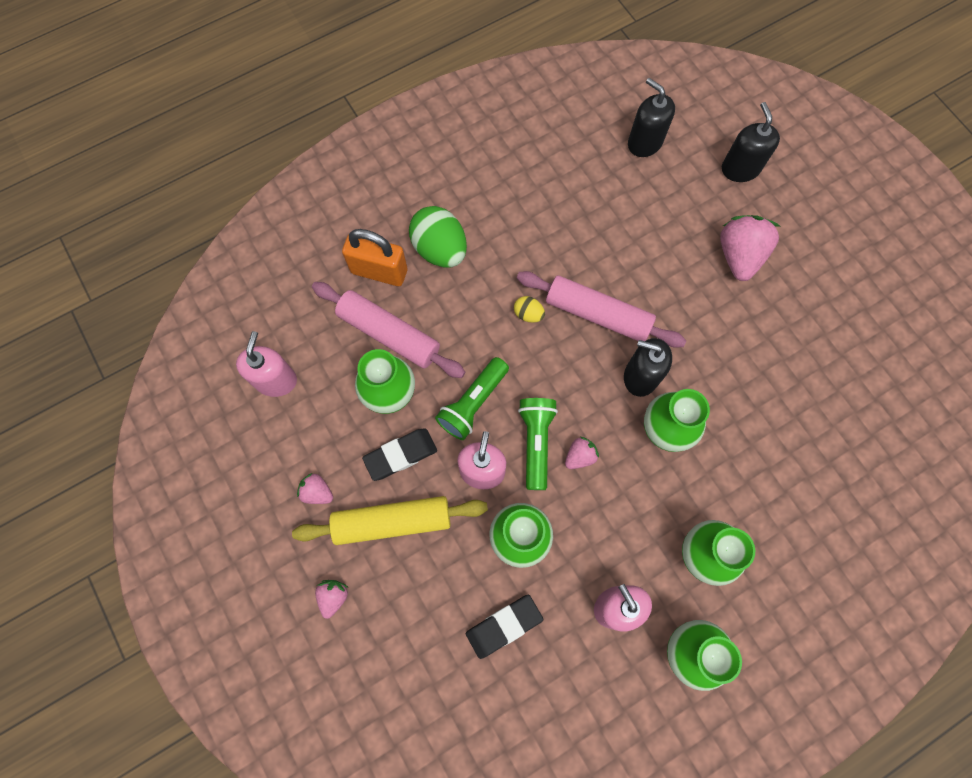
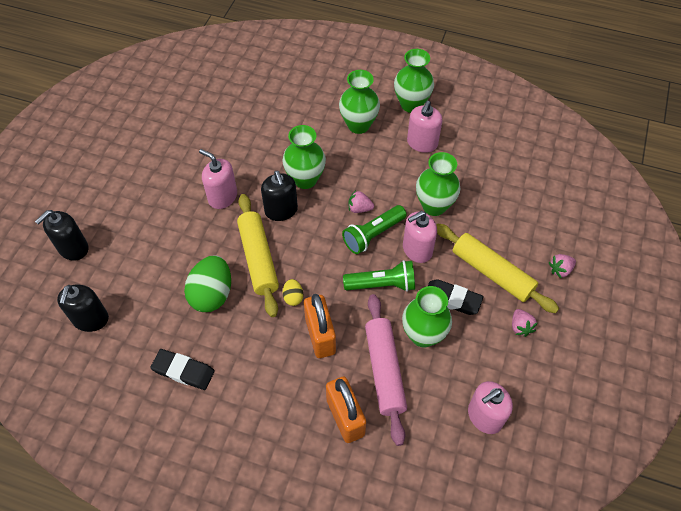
camera: 130 degrees left, 15 degrees down
green egg [409,206,467,267] -> green egg moved to [184,255,231,312]
black eraser [466,595,544,659] -> black eraser moved to [150,349,215,390]
pink rolling pin [517,271,686,348] -> yellow rolling pin [237,194,279,317]
pink strawberry [720,215,780,281] -> none
none -> pink soap dispenser [199,149,237,209]
none -> orange padlock [304,294,336,358]

